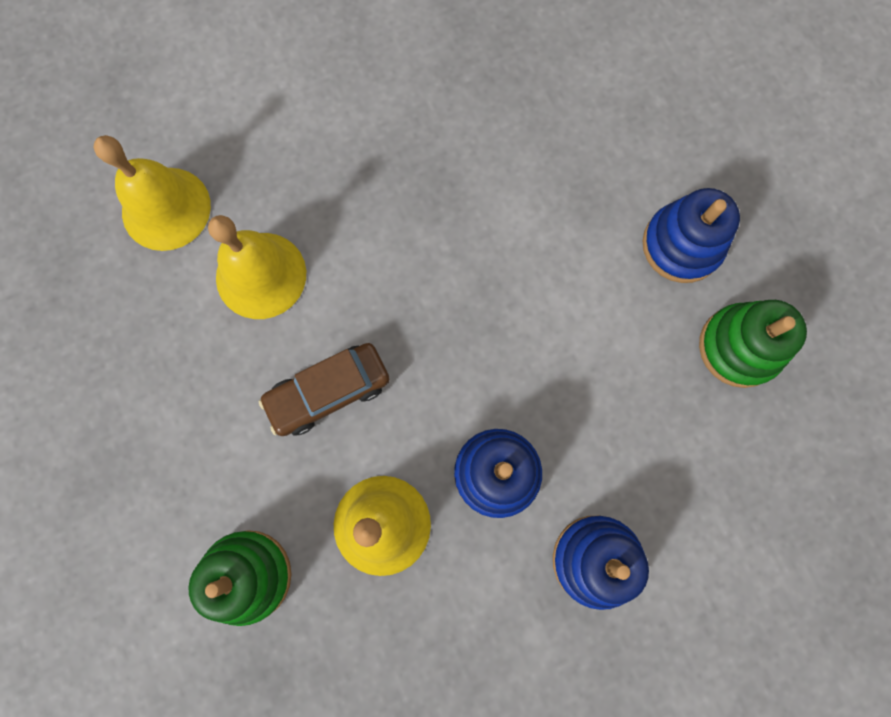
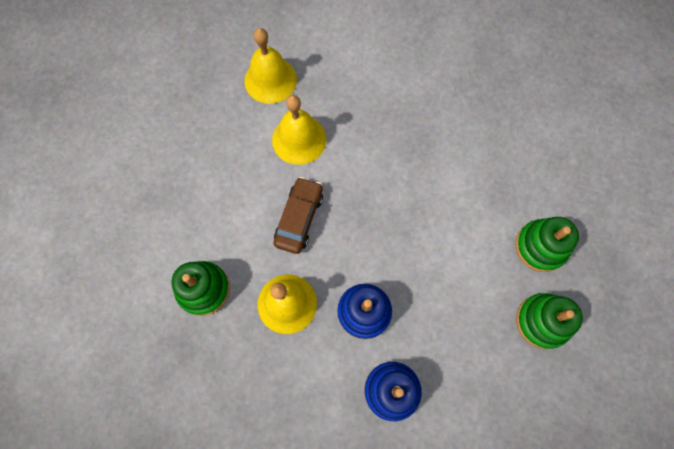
camera: 30 degrees right, 5 degrees down
brown car [258,343,390,436] -> brown car turned 105 degrees clockwise [274,177,323,254]
blue stacking toy [643,188,740,283] -> green stacking toy [515,217,579,272]

